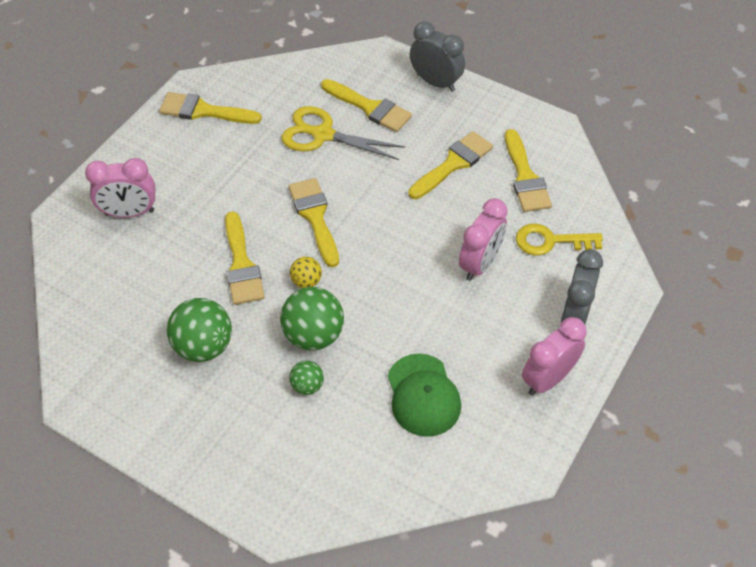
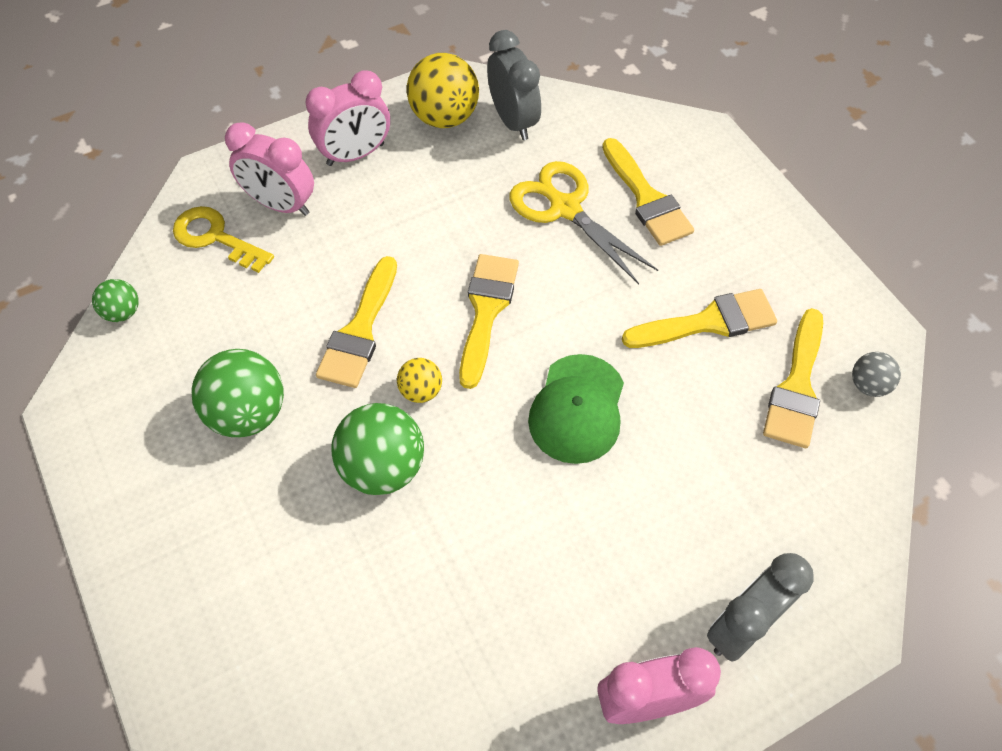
camera: 30 degrees right, 5 degrees up
yellow brush [159,92,262,124] -> yellow ball [407,53,479,128]
green ball [290,361,324,395] -> green ball moved to [92,279,139,322]
green cap [388,353,461,437] -> green cap moved to [528,354,624,464]
grey clock [410,21,465,92] -> grey clock moved to [487,30,541,140]
pink clock [459,198,508,281] -> pink clock moved to [306,70,390,166]
yellow key [516,224,603,256] -> yellow key moved to [173,206,274,273]
none -> grey ball [852,352,901,397]

